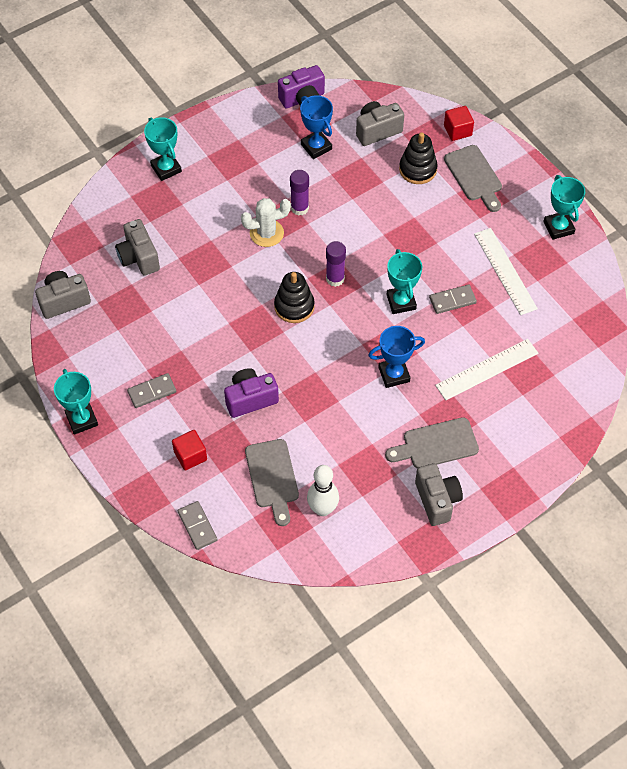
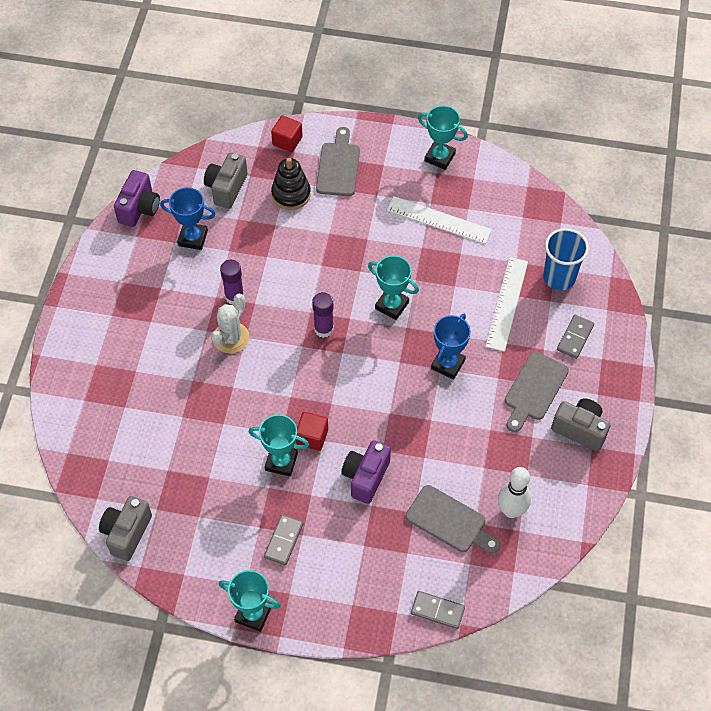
camera: 45 degrees left, 0 degrees up
grey camera [115,219,160,276] -> none
turquoise trophy [144,117,182,181] -> turquoise trophy moved to [249,414,309,476]
red cube [172,430,207,471] -> red cube moved to [296,412,328,451]
black stacking toy [274,272,315,323] -> none
grey domino [429,285,477,314] -> grey domino moved to [557,315,594,359]
grey cutting board [444,145,502,212] -> grey cutting board turned 105 degrees counterclockwise [316,127,360,196]
none -> blue cup [543,228,589,290]

